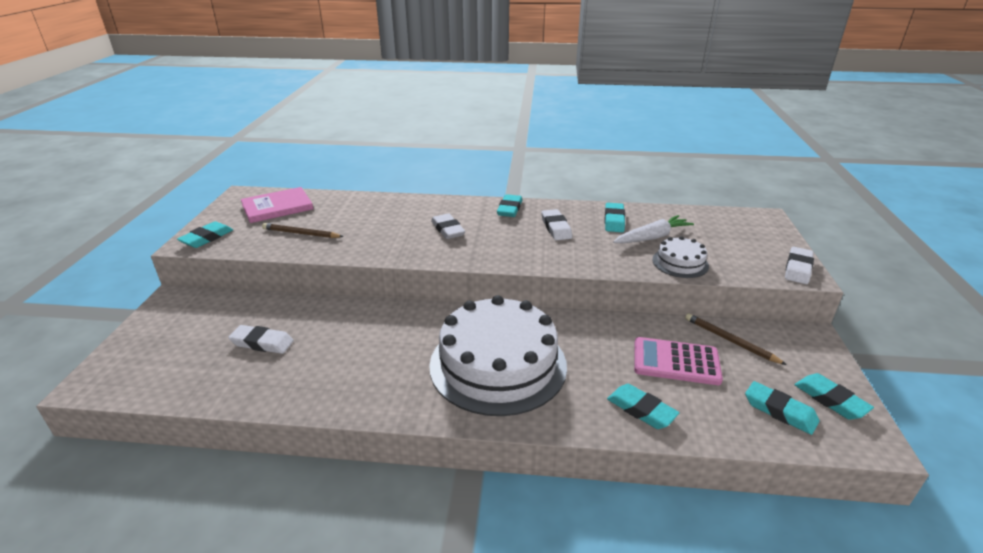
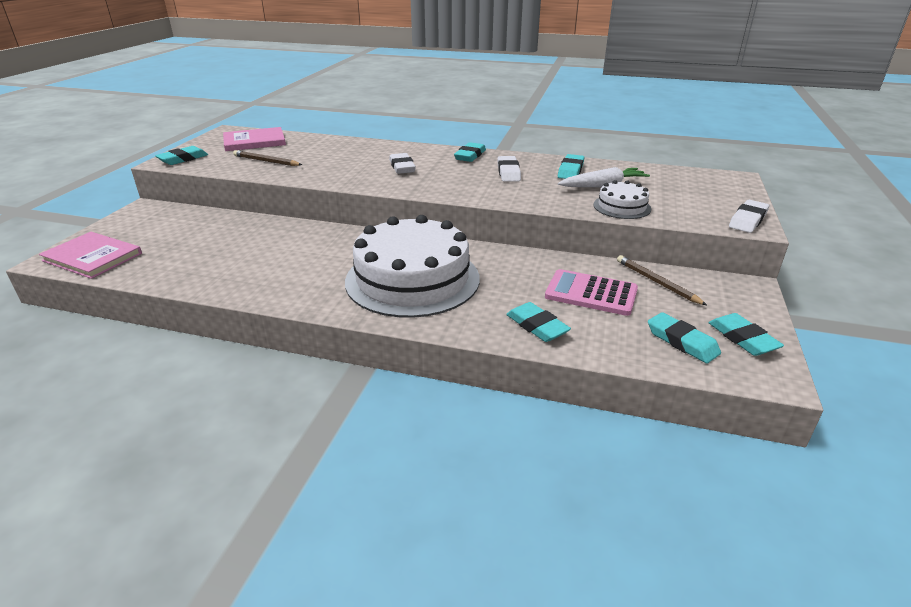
camera: 10 degrees right, 0 degrees up
white eraser [228,325,294,354] -> none
none -> pink book [39,232,142,279]

